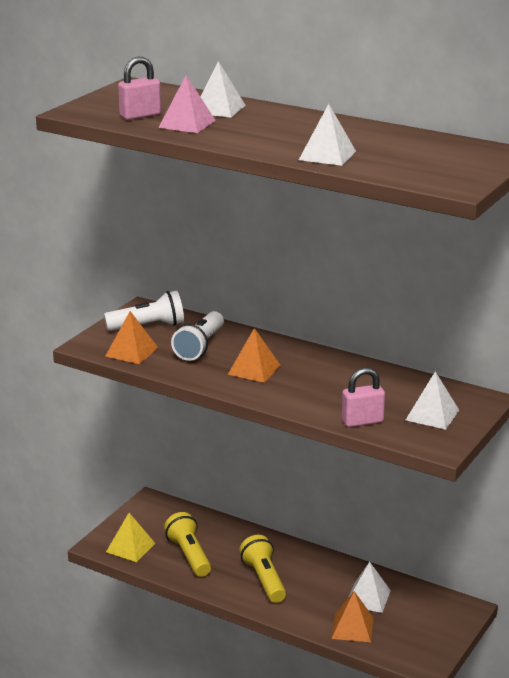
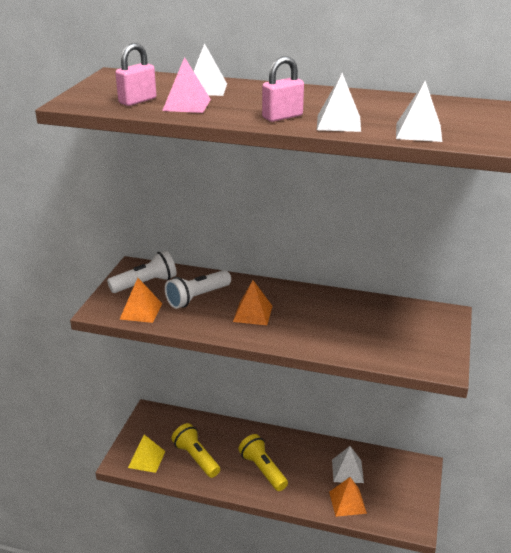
camera: 15 degrees left, 5 degrees up
white flashlight [171,311,224,361] -> white flashlight turned 45 degrees clockwise [165,270,231,309]
pink padlock [342,368,385,427] -> pink padlock moved to [262,56,304,122]
white pyramid [406,371,459,430] -> white pyramid moved to [396,81,442,142]

